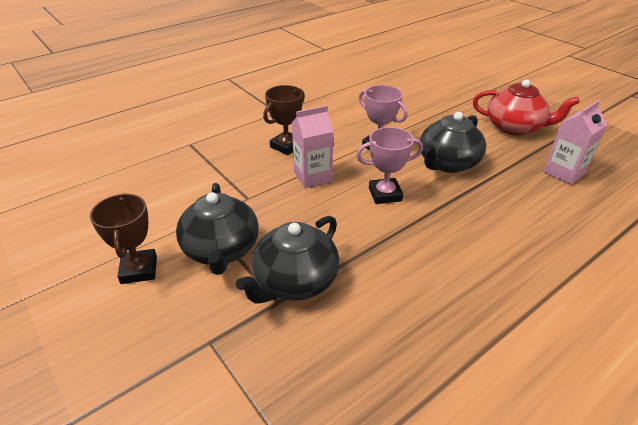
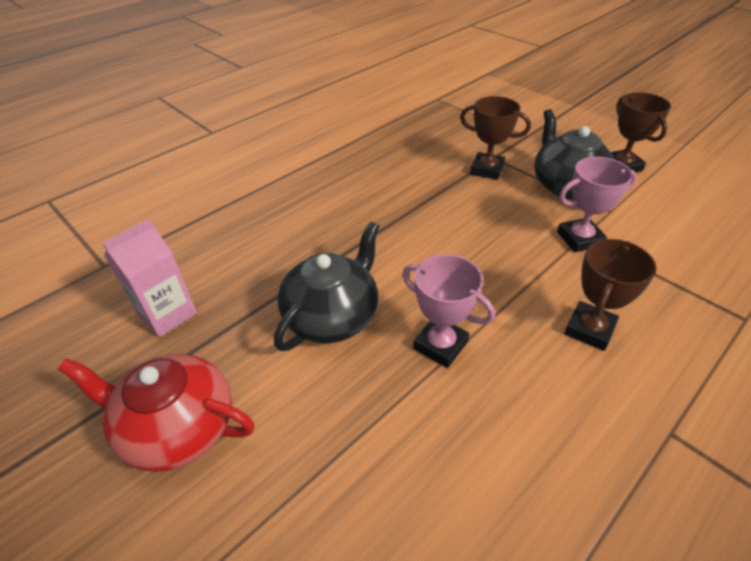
camera: 175 degrees right, 5 degrees up
black teapot [236,216,339,304] -> brown trophy [460,96,531,180]
pink carton [292,105,334,188] -> none
pink trophy [356,127,423,204] -> pink trophy moved to [557,157,637,252]

